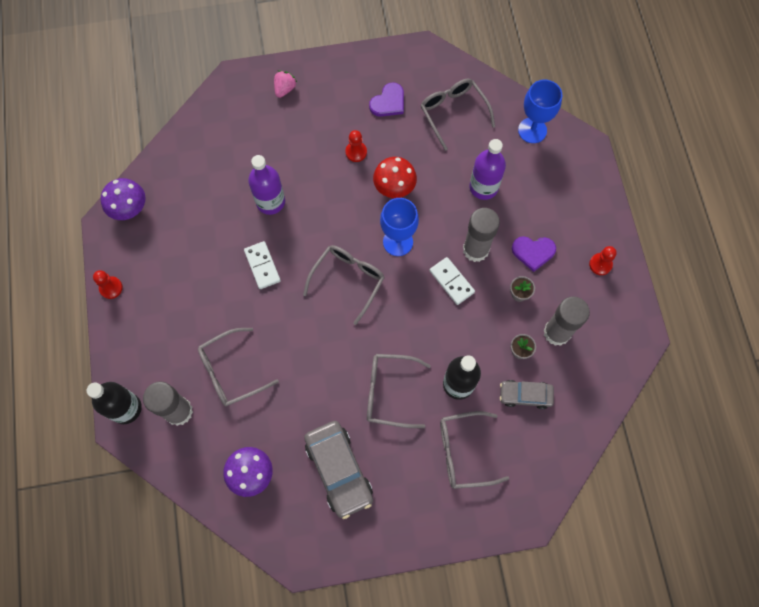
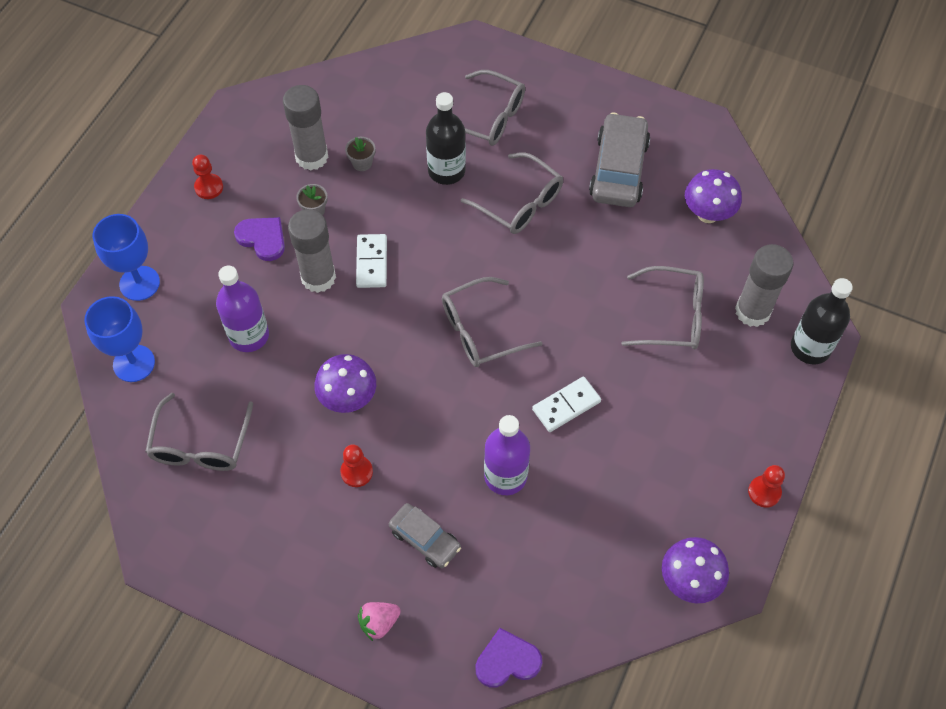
camera: 145 degrees left, 10 degrees down
white domino [244,241,281,289] -> white domino turned 45 degrees clockwise [532,377,601,432]
purple heart [369,82,404,117] -> purple heart moved to [475,628,542,688]
red mushroom [373,157,417,198] -> purple mushroom [314,354,376,413]
blue goblet [380,198,419,256] -> blue goblet moved to [93,214,160,301]
grey car [500,380,554,409] -> grey car moved to [389,503,461,568]

